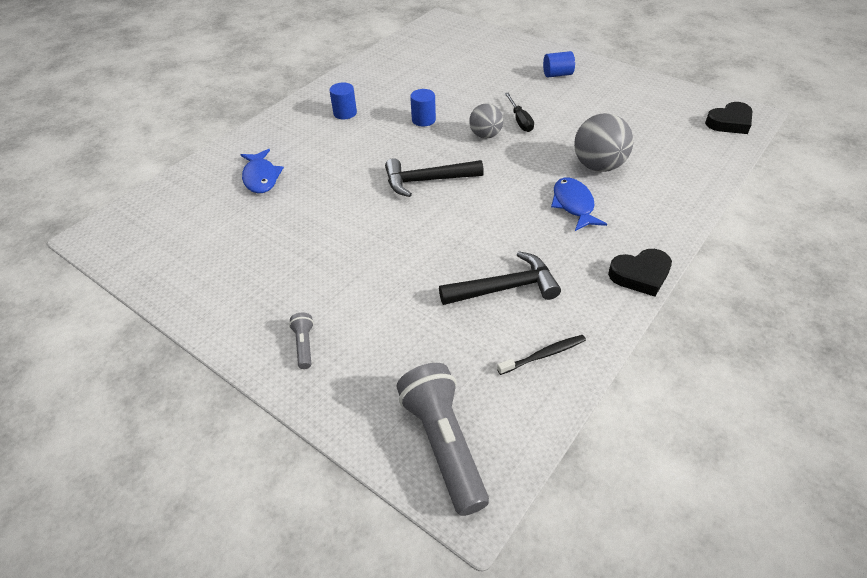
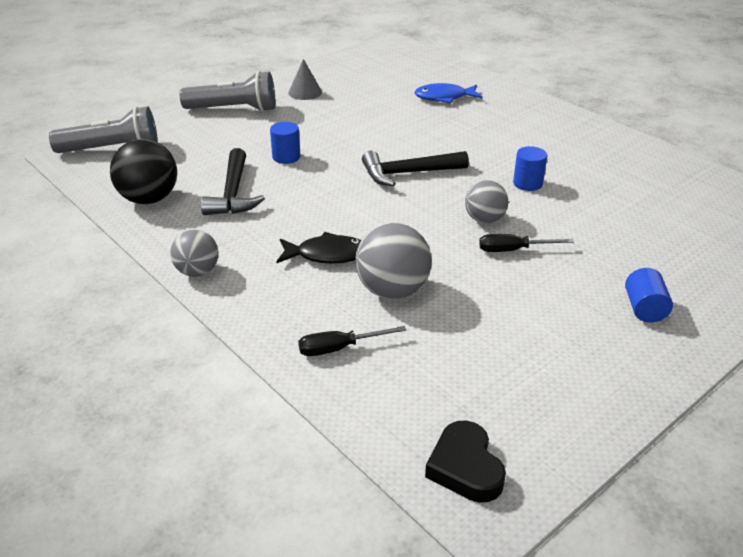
camera: 100 degrees right, 10 degrees down
grey flashlight [289,313,314,369] -> grey flashlight [180,71,275,112], size x2.20
blue cylinder [329,82,357,119] -> blue cylinder moved to [270,122,300,164]
black hammer [385,158,484,197] -> black hammer turned 105 degrees counterclockwise [362,151,469,186]
black toothbrush [497,335,586,375] -> black ball [110,139,177,204]
blue fish [551,178,607,231] -> black fish [276,232,361,264]
black heart [608,249,672,297] -> grey ball [170,230,219,277]
none -> grey cone [288,59,322,100]
none -> black screwdriver [298,326,407,356]

